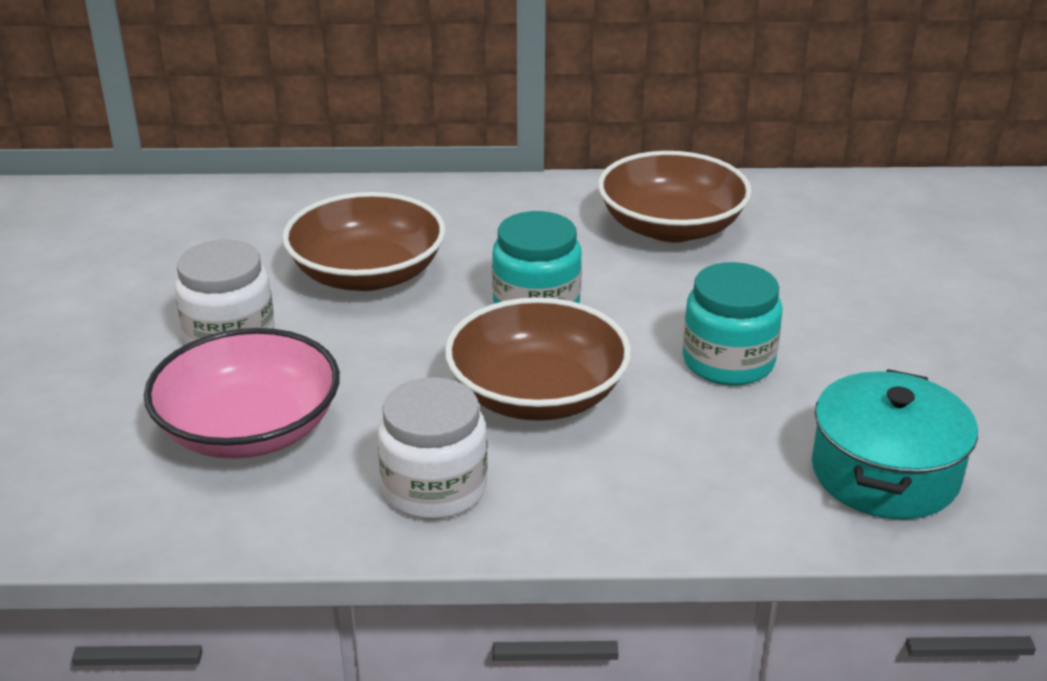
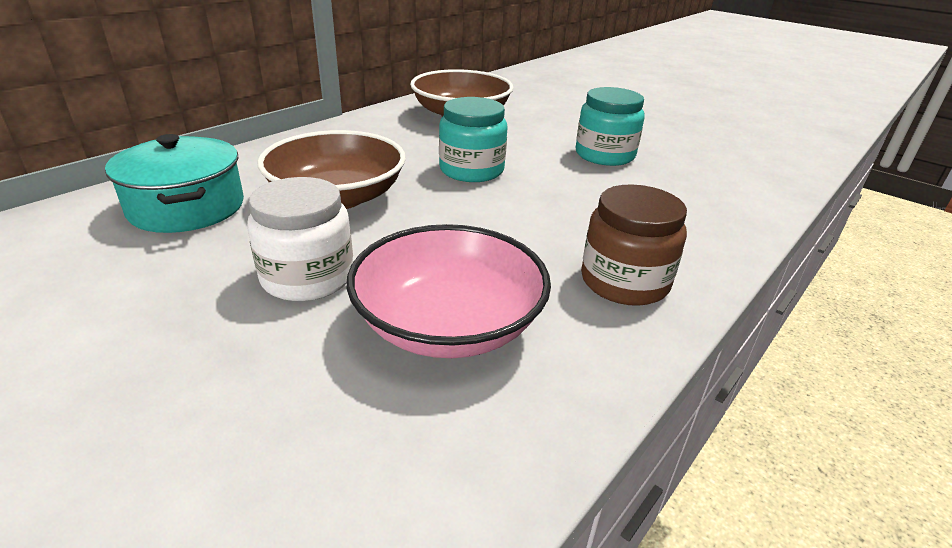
camera: 50 degrees left, 0 degrees up
white jar [378,377,487,519] -> brown jar [581,184,687,306]
brown bowl [445,297,631,421] -> none
turquoise pot [812,369,978,519] -> turquoise pot moved to [105,134,244,233]

